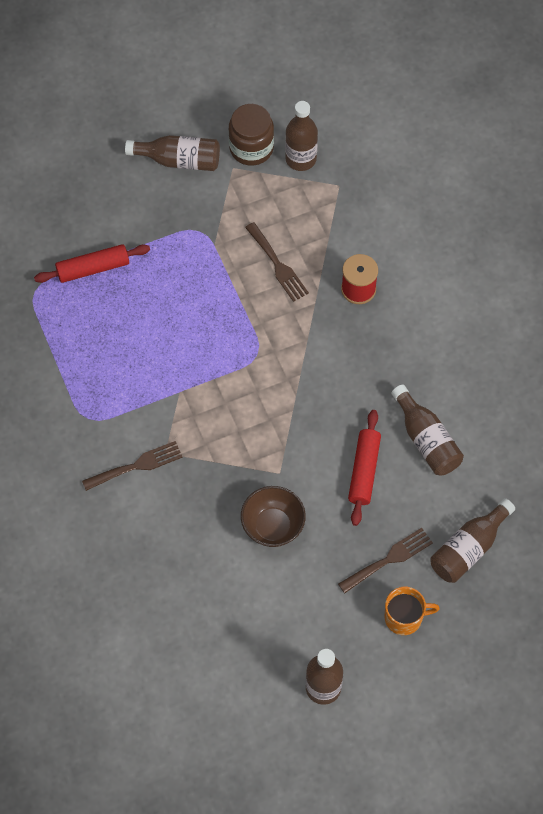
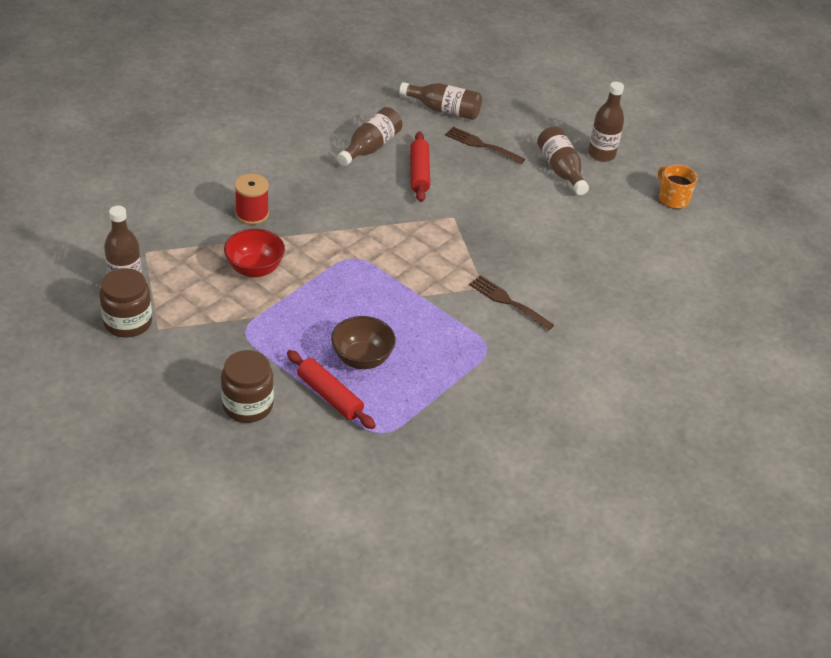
camera: 120 degrees left, 20 degrees down
brown bottle [125,135,220,171] -> brown bottle moved to [537,127,589,195]
brown bowl [241,486,306,547] -> brown bowl moved to [331,316,396,369]
brown fork [245,222,309,302] -> red bowl [224,229,285,277]
red rolling pin [348,410,381,526] -> red rolling pin turned 75 degrees counterclockwise [410,131,430,202]
orange mug [385,587,440,635] -> orange mug moved to [658,165,698,209]
none -> brown jar [221,350,274,423]

